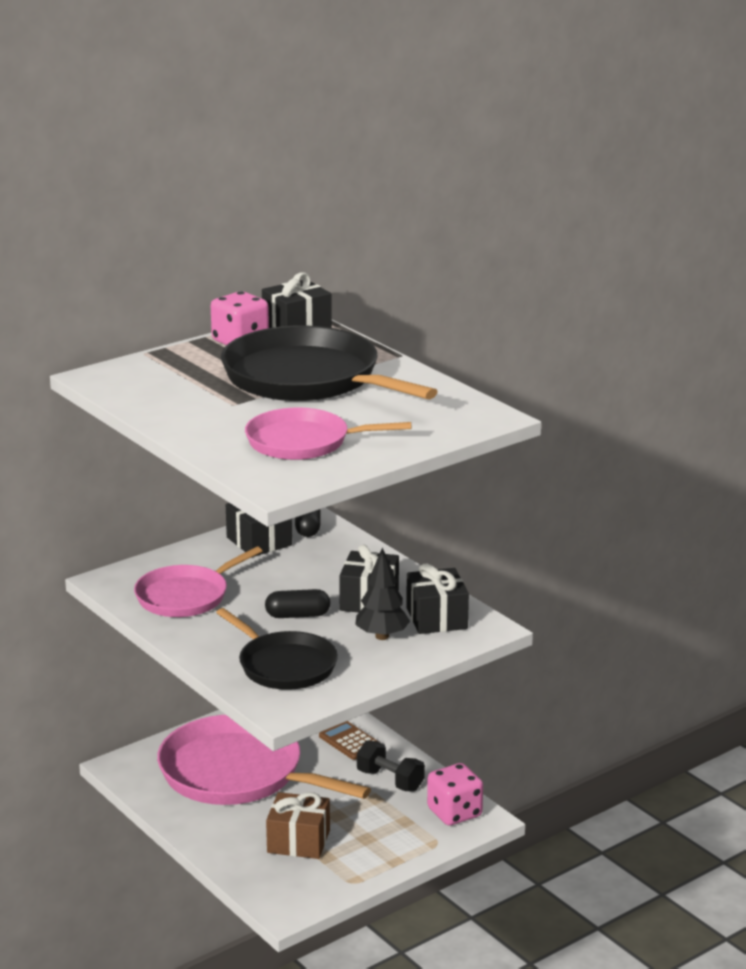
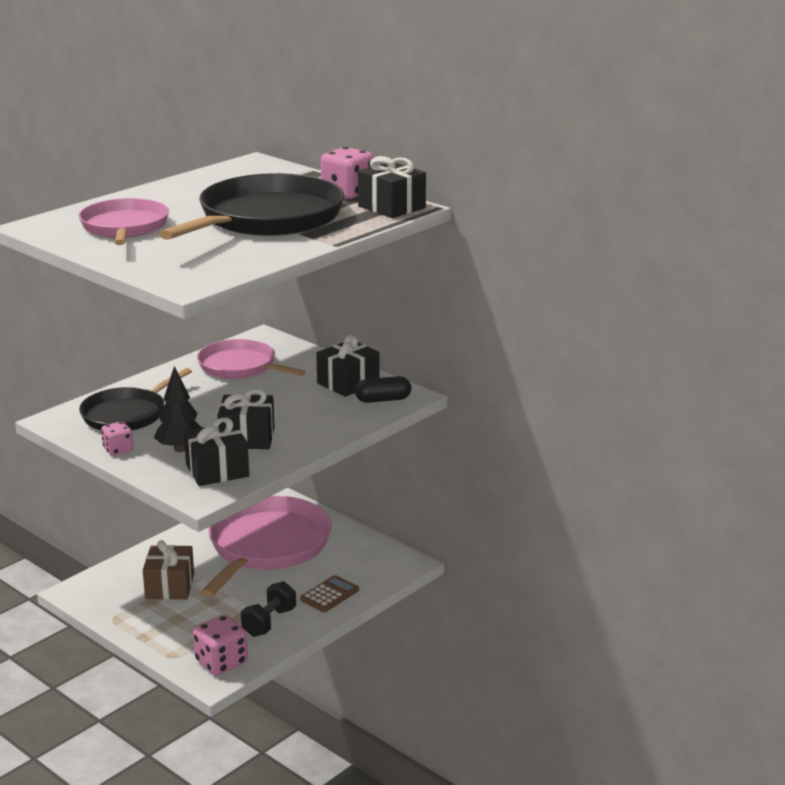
camera: 80 degrees right, 0 degrees up
black capsule [265,589,330,618] -> none
none -> pink dice [101,421,133,456]

